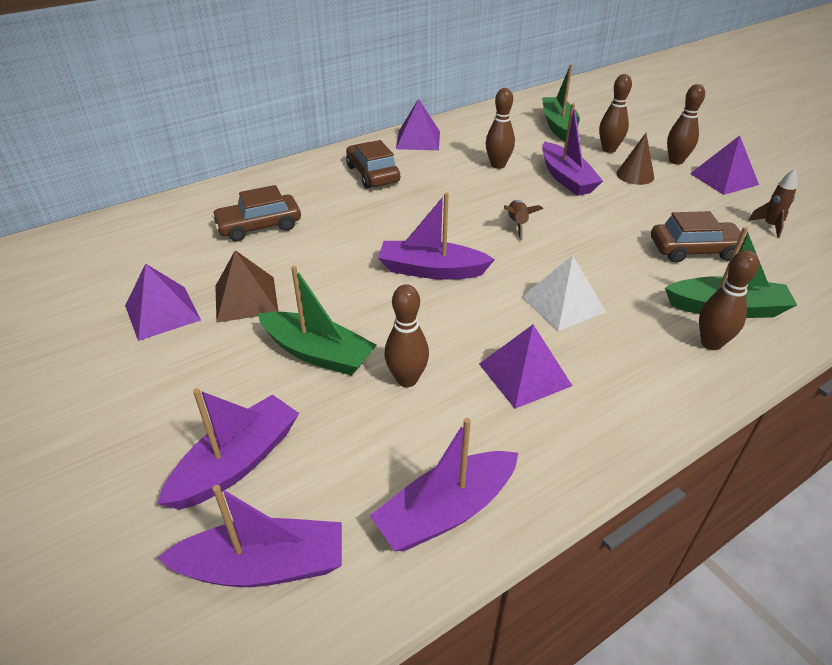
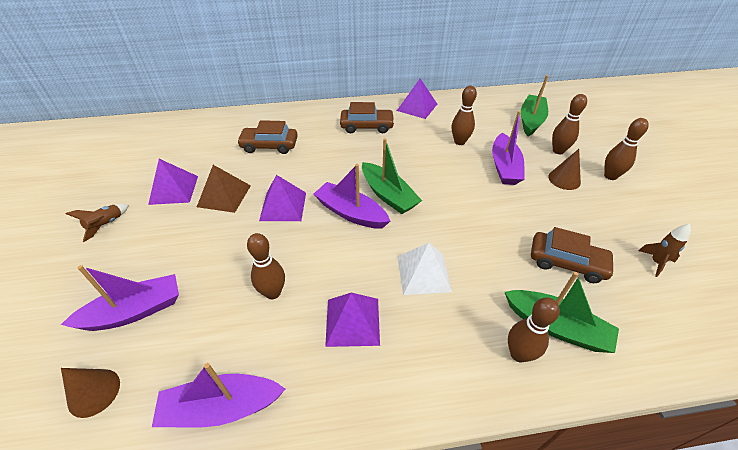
camera: 25 degrees right, 5 degrees up
purple boat [157,485,342,587] -> brown cone [61,368,120,418]
green boat [258,266,377,376] -> green boat moved to [362,138,422,214]
brown car [346,140,400,189] -> brown car turned 90 degrees clockwise [340,102,395,133]
brown rocket [504,200,543,240] -> brown rocket moved to [65,204,129,242]
purple pyramid [690,135,759,195] -> purple pyramid moved to [259,175,306,221]

